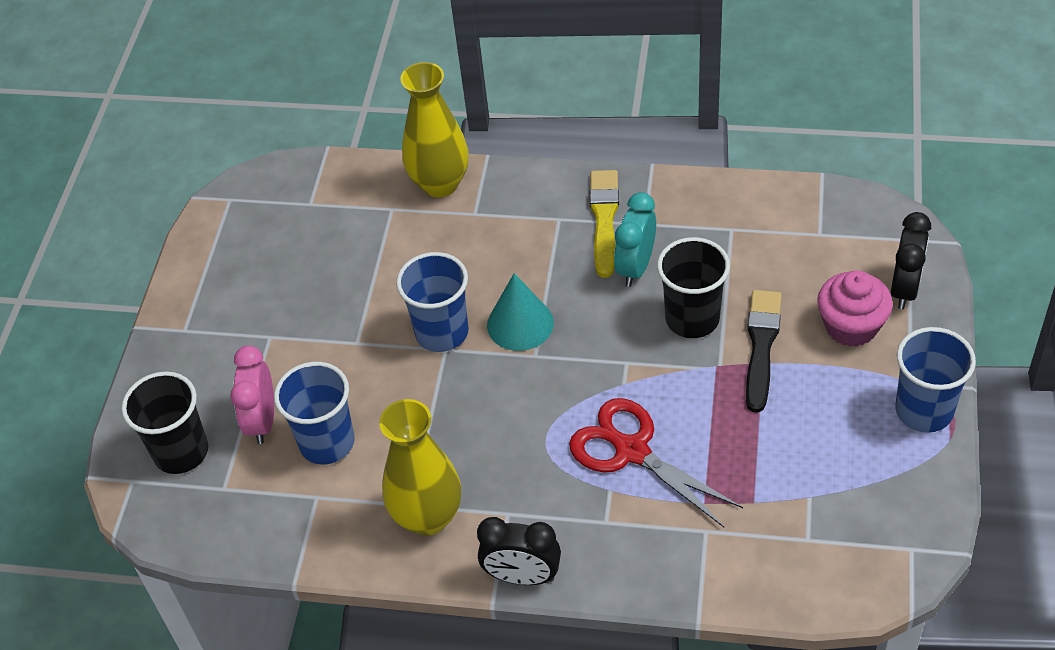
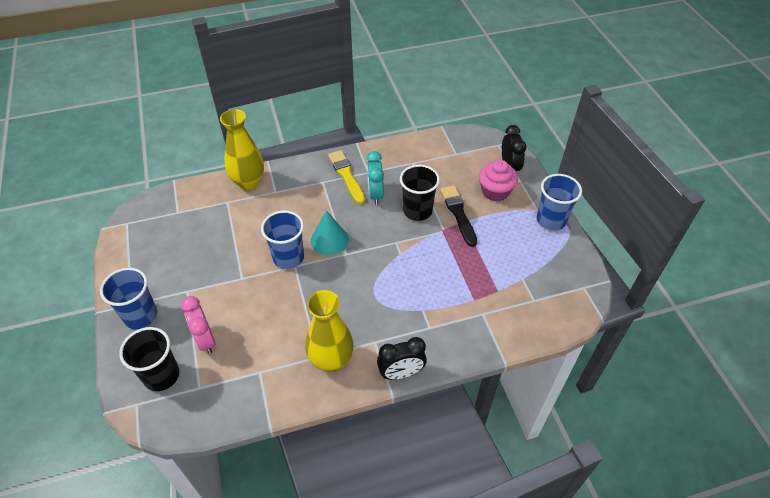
camera: 30 degrees left, 0 degrees up
blue cup [274,362,355,464] -> blue cup moved to [100,268,157,329]
red scissors [569,398,743,527] -> none

